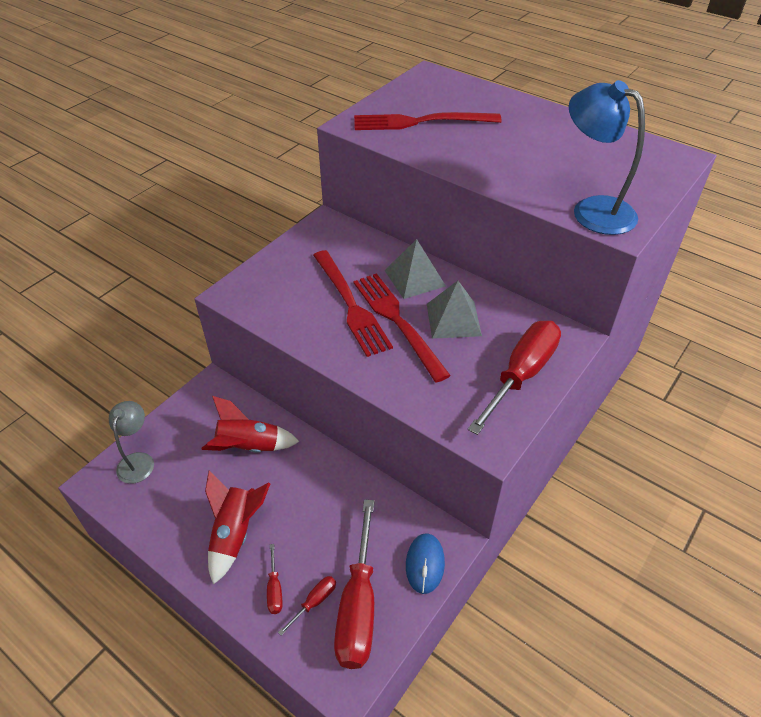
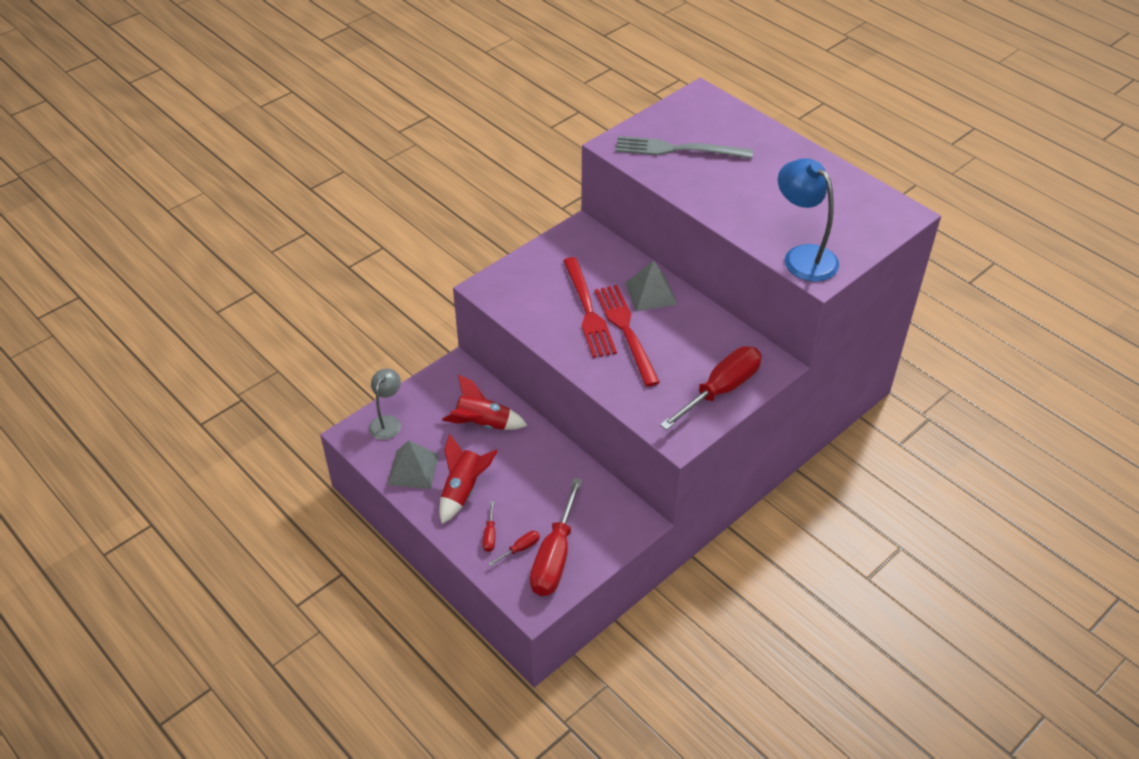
camera: 10 degrees right, 0 degrees up
red fork [354,112,502,130] -> grey fork [615,136,753,159]
blue mouse [406,533,445,594] -> none
grey pyramid [427,281,482,339] -> grey pyramid moved to [387,440,439,489]

